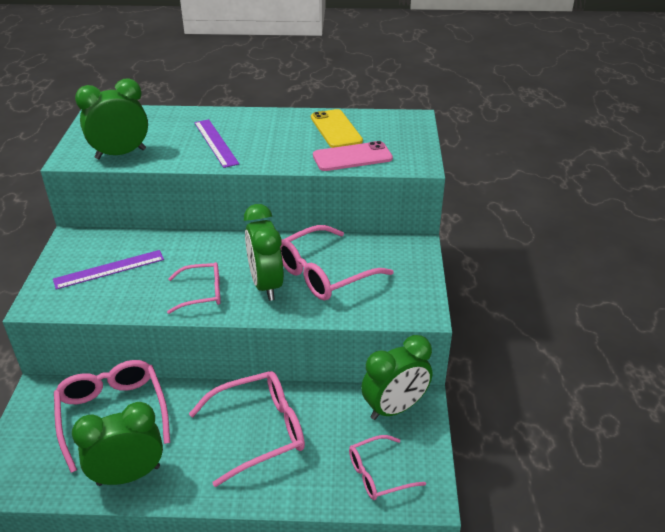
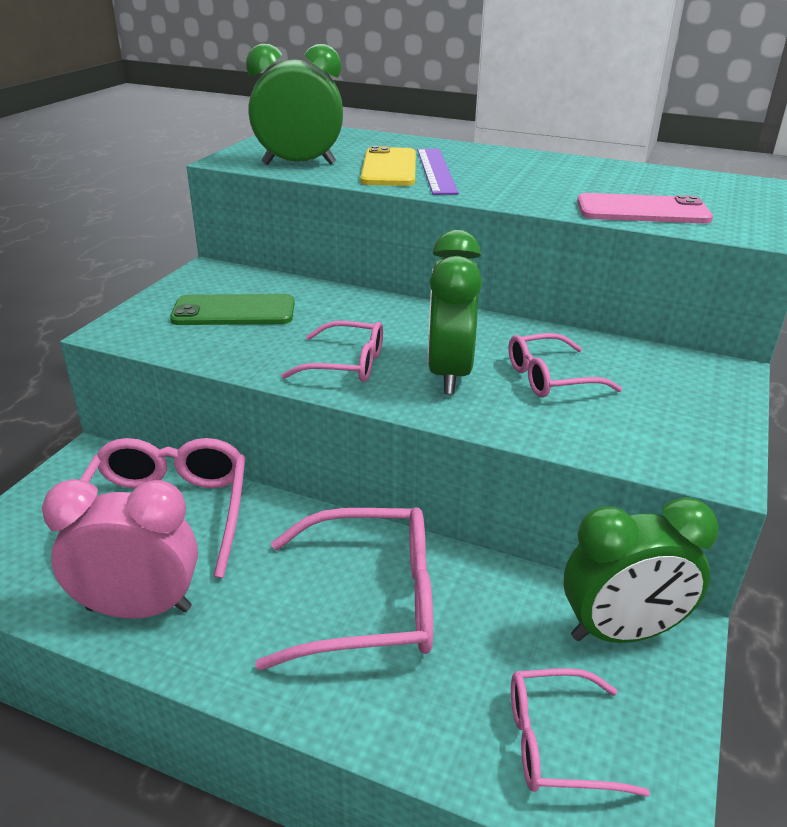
camera: 20 degrees right, 5 degrees down
purple ruler [53,250,164,290] -> green phone [170,294,294,325]
green clock [72,402,163,486] -> pink clock [42,479,198,619]
pink glasses [280,225,393,301] -> pink glasses [508,333,622,398], size x0.60
yellow phone [311,109,363,148] -> yellow phone moved to [360,146,416,186]

